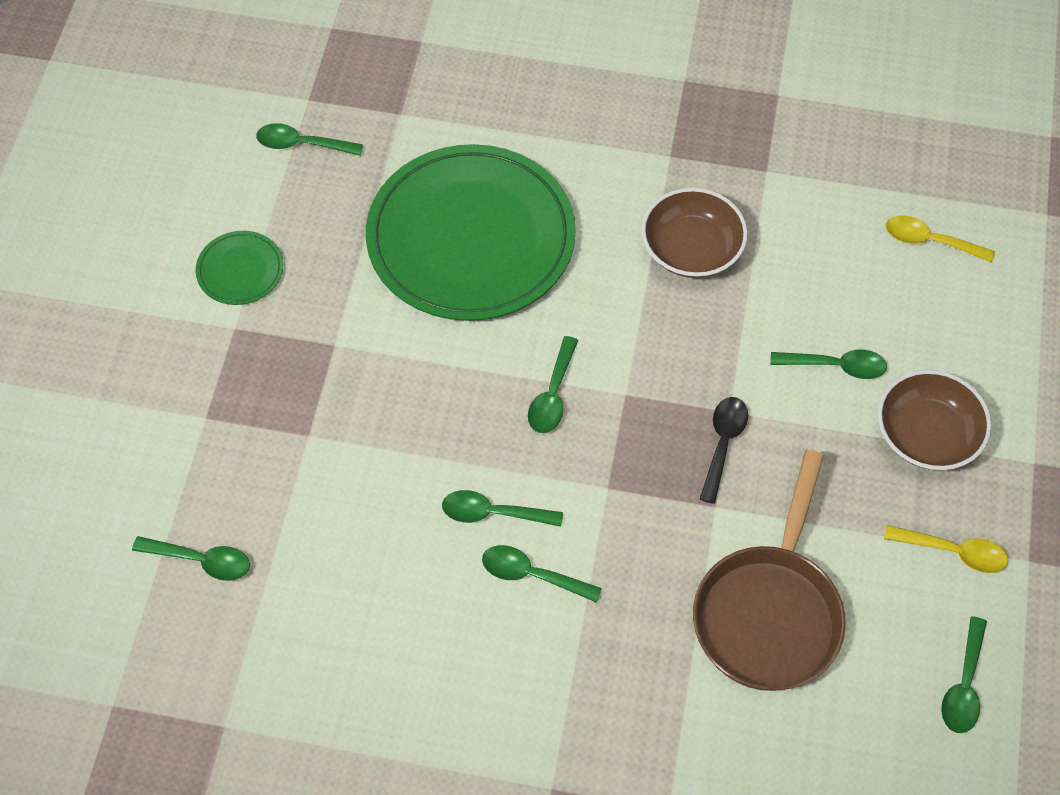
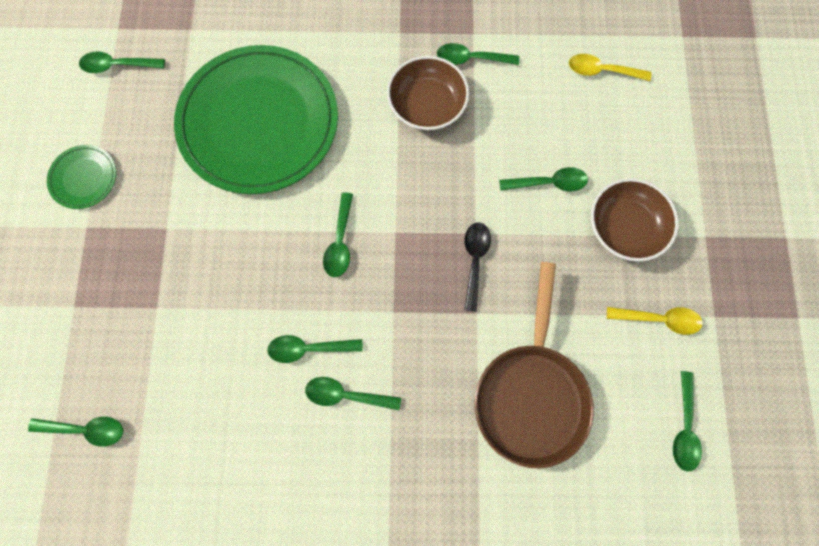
camera: 10 degrees left, 15 degrees up
none -> green spoon [437,43,519,65]

